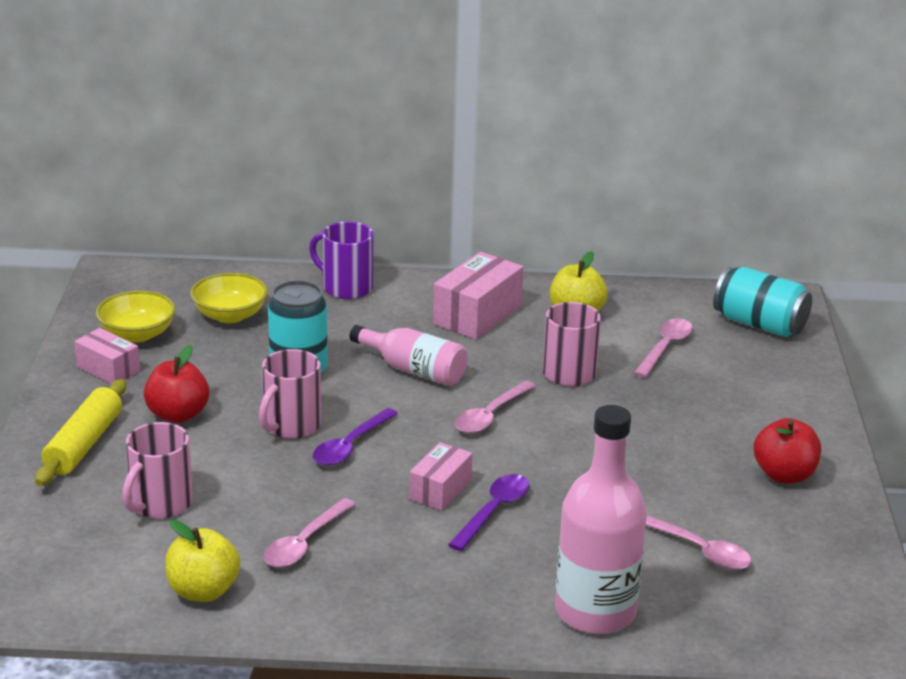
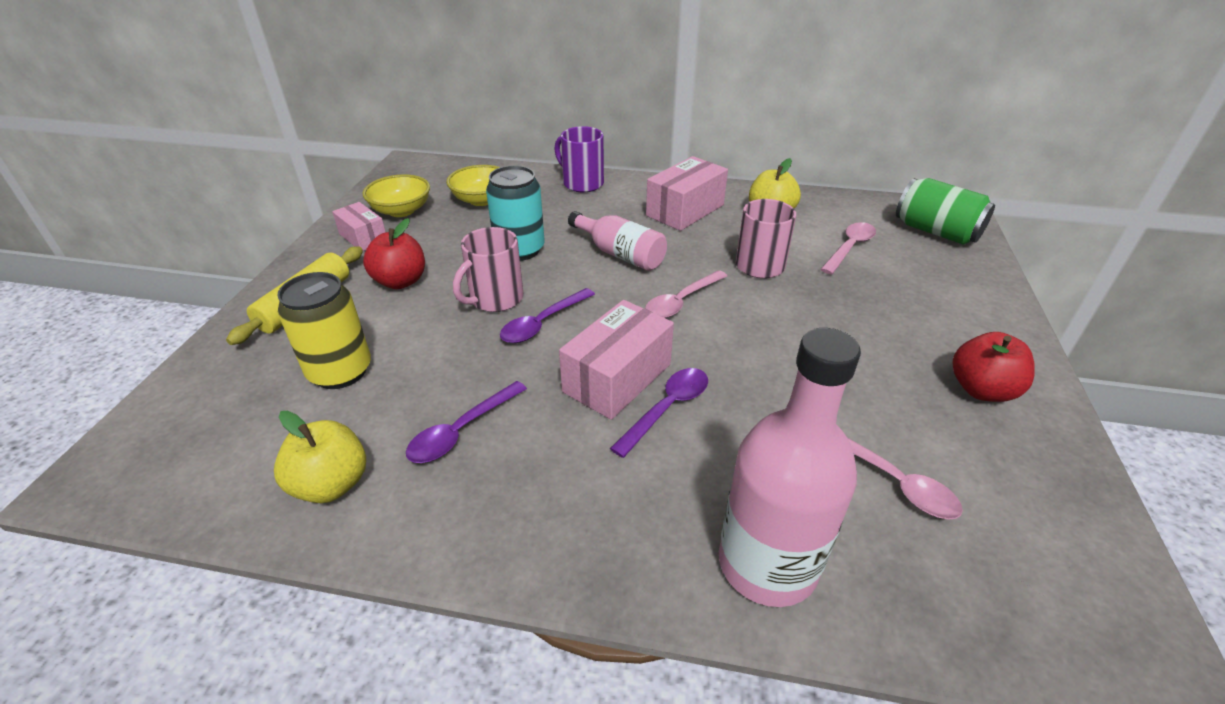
camera: 10 degrees right, 10 degrees up
pink mug [122,422,193,519] -> yellow can [277,272,371,389]
pink spoon [264,498,356,567] -> purple spoon [406,381,527,463]
pink box [409,442,472,510] -> pink box [559,300,674,420], size x1.62
turquoise can [713,267,812,337] -> green can [896,178,995,245]

